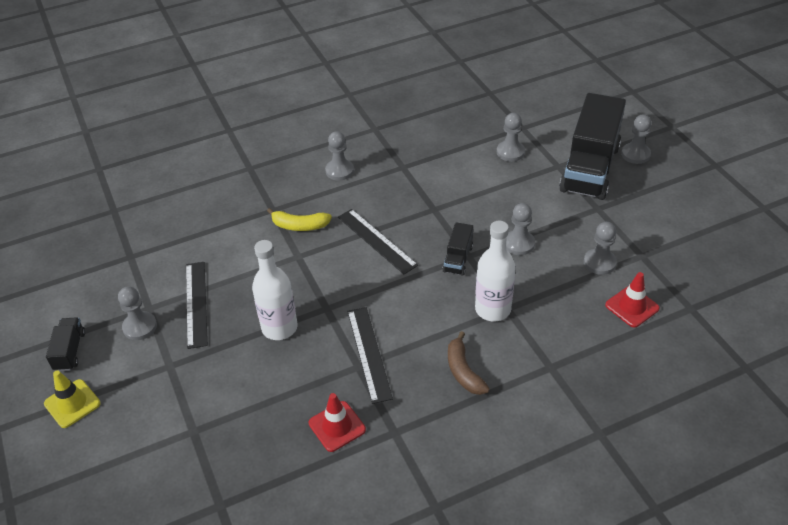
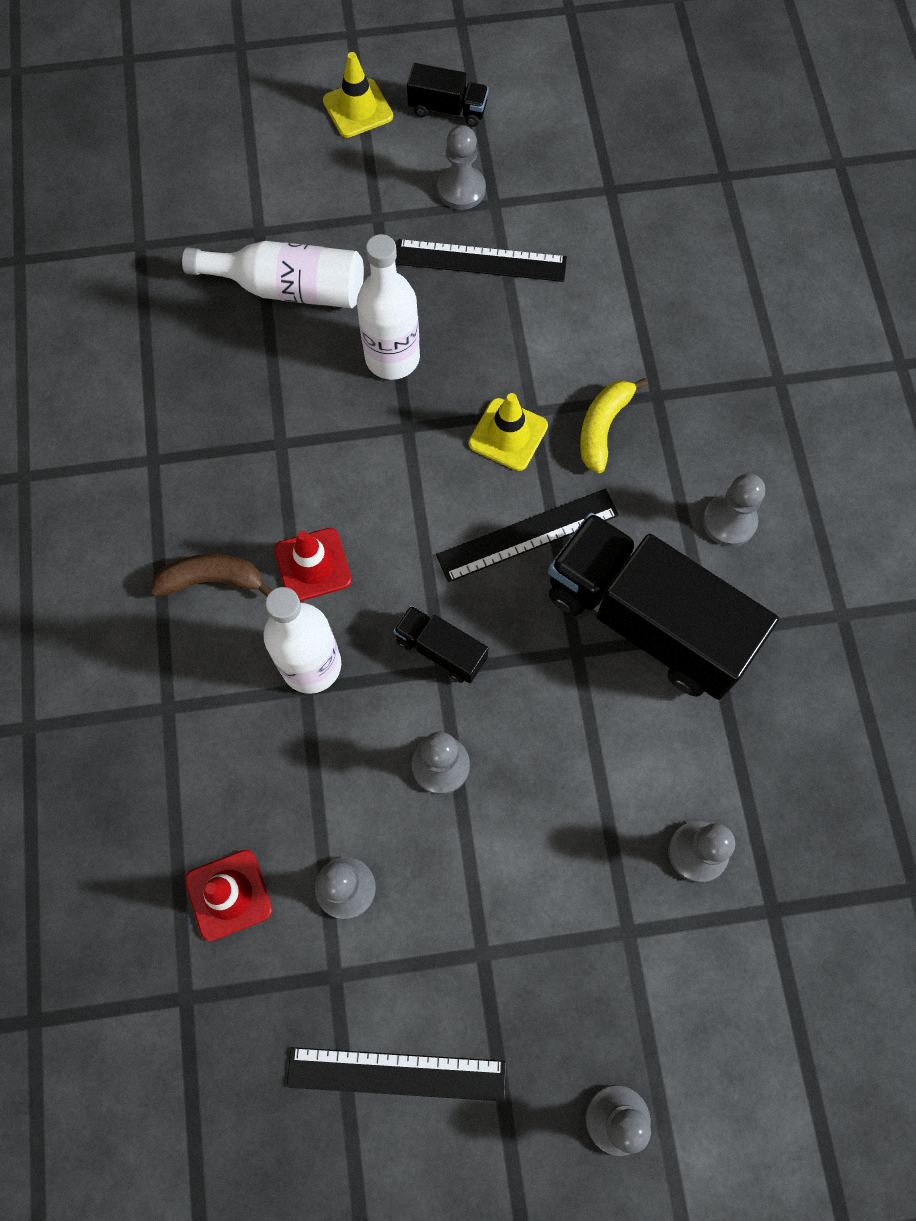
camera: 105 degrees right, 25 degrees up
red traffic cone [309,393,366,452] -> red traffic cone moved to [274,528,352,601]
black ruler [347,307,393,404] -> black ruler moved to [287,1047,506,1102]
black truck [559,93,626,200] -> black truck moved to [548,513,779,700]
none -> white bottle [182,241,364,308]
none -> yellow traffic cone [469,393,548,471]

